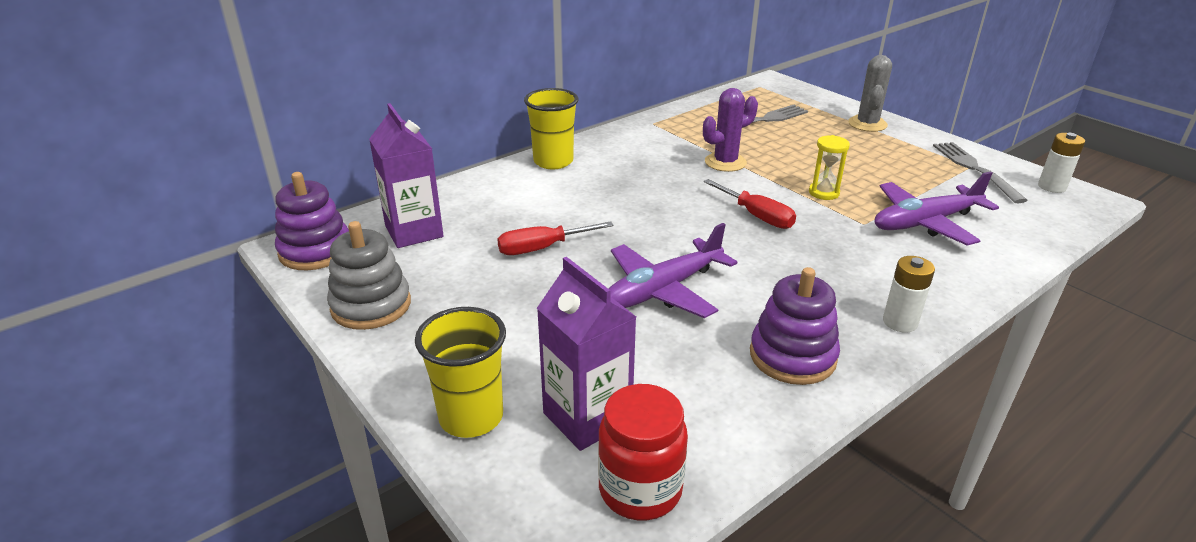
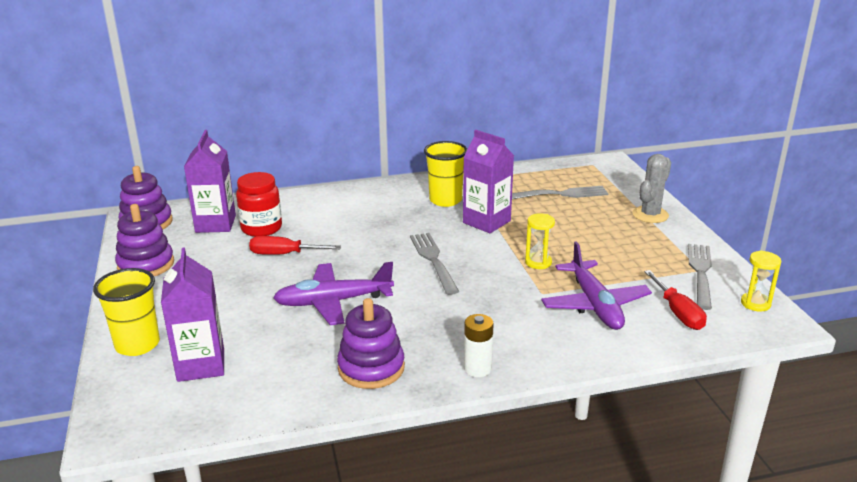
camera: 25 degrees right, 5 degrees down
grey stacking toy [327,221,411,330] -> purple stacking toy [115,204,174,276]
yellow cup [524,88,578,169] -> yellow cup moved to [424,141,467,207]
red jar [598,384,688,520] -> red jar moved to [236,172,282,237]
purple cactus [703,88,758,172] -> purple carton [463,130,514,233]
red screwdriver [703,179,796,229] -> red screwdriver moved to [644,270,707,330]
purple plane [875,172,999,246] -> purple plane turned 105 degrees counterclockwise [541,241,652,330]
white battery [1038,133,1085,193] -> yellow hourglass [741,251,781,312]
none -> grey fork [410,233,459,295]

